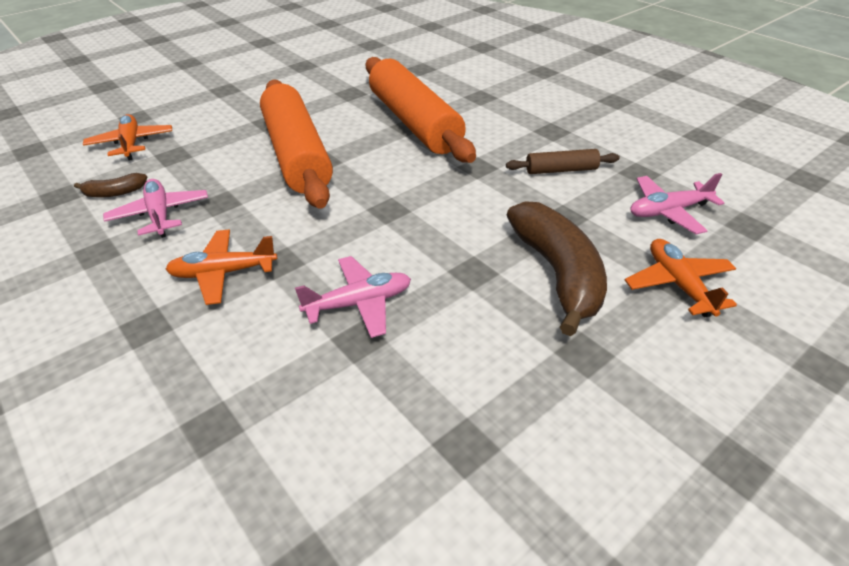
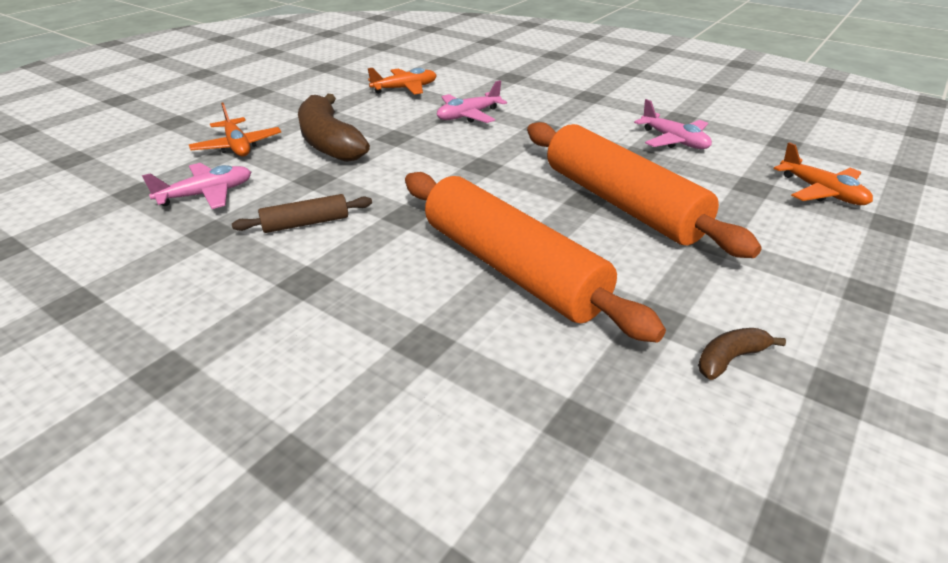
camera: 165 degrees right, 5 degrees down
brown banana [74,173,147,198] -> brown banana moved to [698,328,786,380]
orange plane [165,229,277,305] -> orange plane moved to [368,68,437,95]

